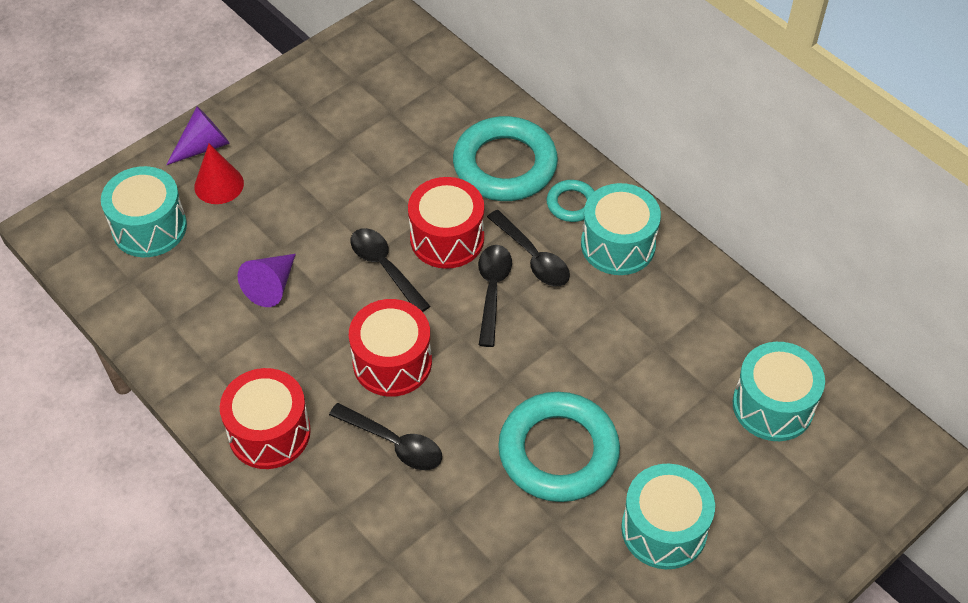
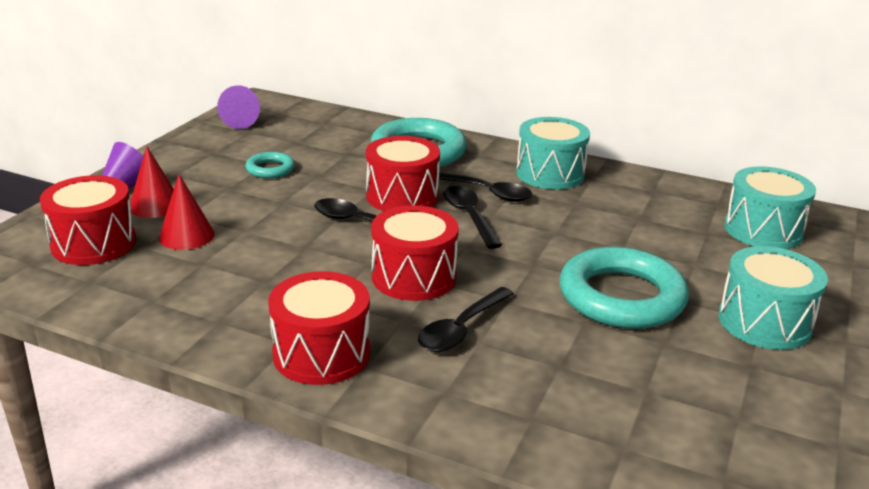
camera: 25 degrees left, 25 degrees down
turquoise drum [101,166,187,257] -> red drum [40,175,136,265]
purple cone [237,254,296,307] -> purple cone moved to [217,85,260,129]
black spoon [329,403,442,470] -> black spoon turned 120 degrees clockwise [418,287,514,352]
turquoise ring [547,180,595,222] -> turquoise ring moved to [246,152,295,178]
none -> red cone [159,174,215,250]

